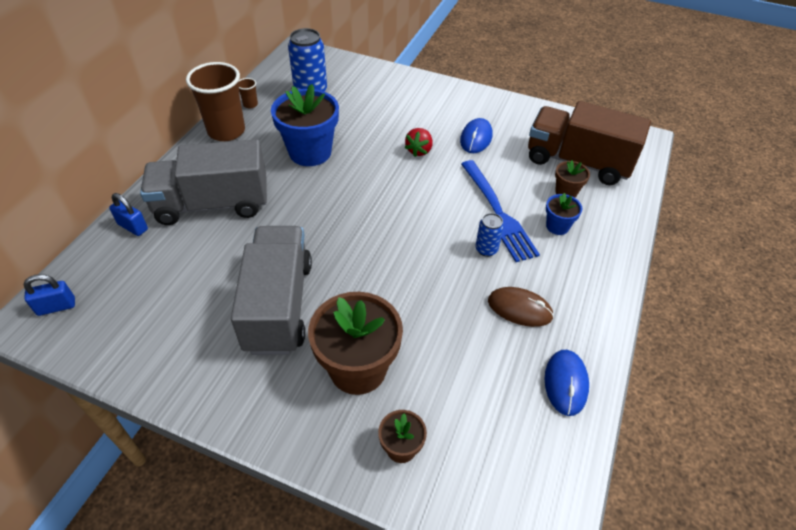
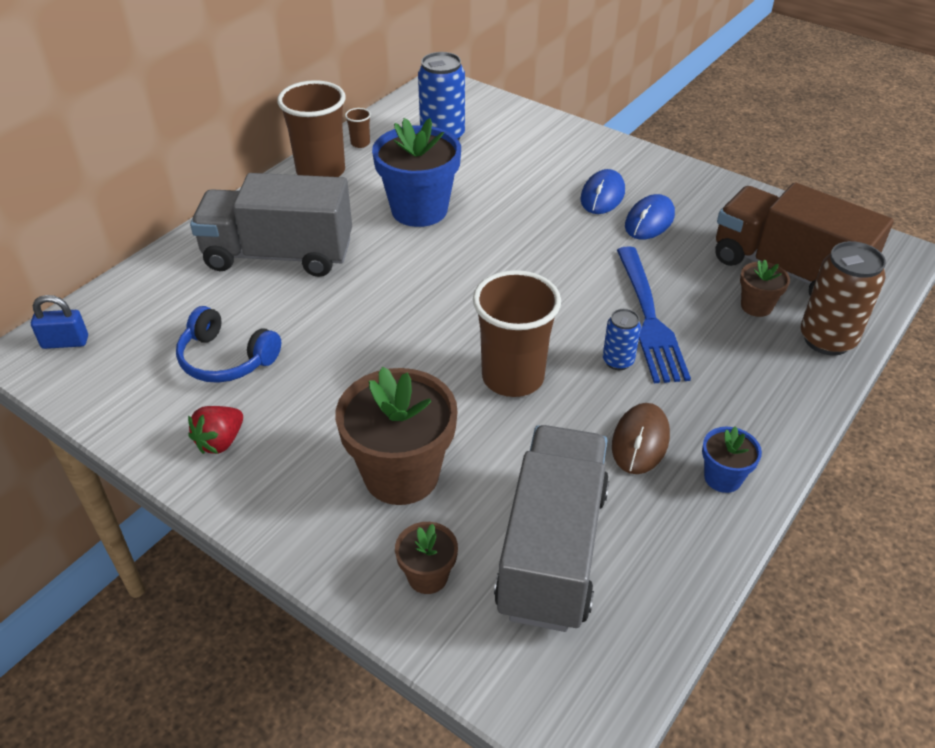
camera: 15 degrees right, 5 degrees down
blue padlock [109,193,148,236] -> none
grey truck [231,226,312,355] -> grey truck moved to [494,425,609,632]
red strawberry [405,128,433,157] -> red strawberry moved to [188,406,243,454]
brown mouse [488,287,554,327] -> brown mouse turned 75 degrees clockwise [612,403,670,474]
blue mouse [545,350,589,416] -> blue mouse moved to [580,169,625,214]
blue flower pot [546,193,582,235] -> blue flower pot moved to [702,426,762,493]
none -> blue headphones [176,306,281,383]
none -> brown cup [473,270,561,397]
none -> brown can [801,241,886,356]

